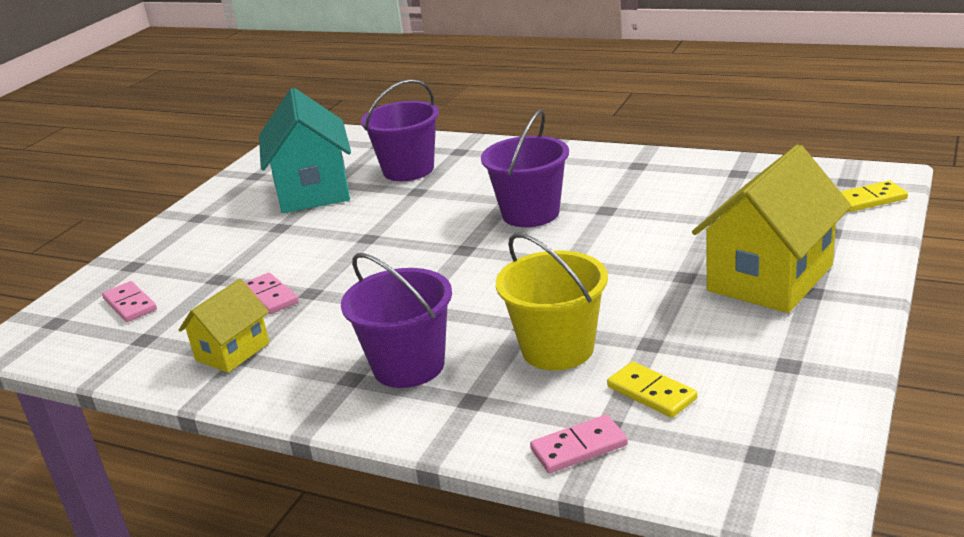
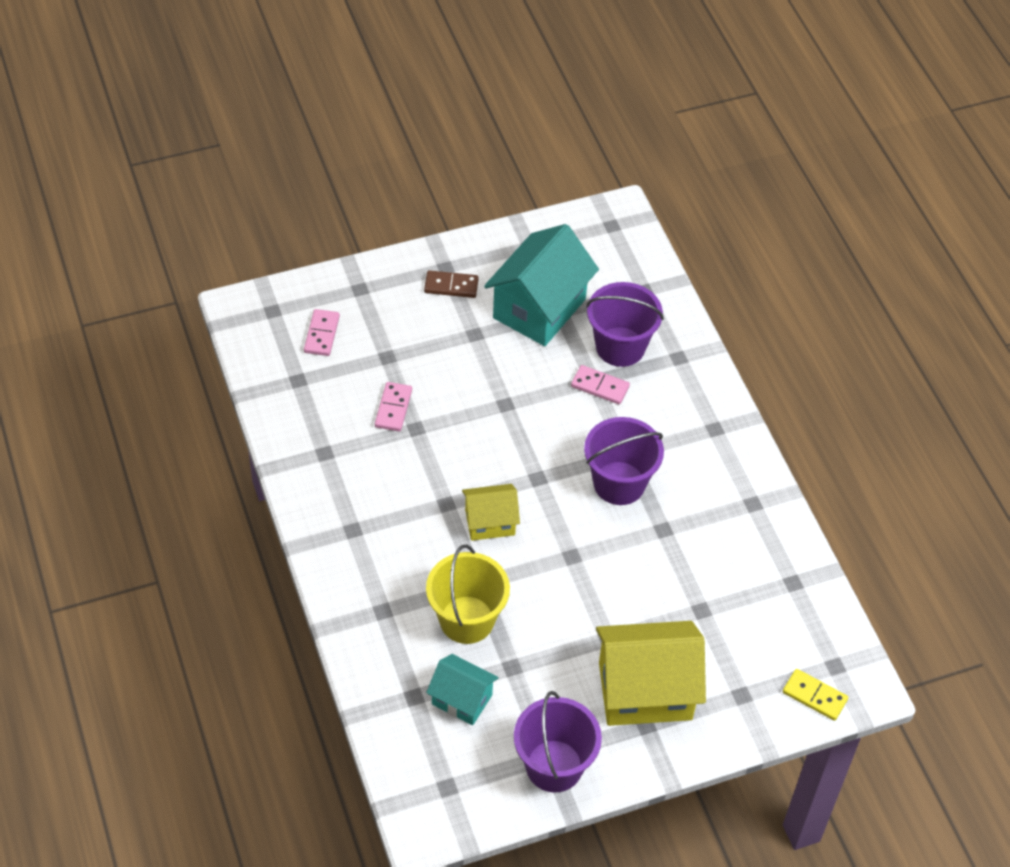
camera: 40 degrees right, 25 degrees up
yellow house [179,279,270,373] -> yellow house moved to [462,484,520,541]
purple bucket [341,253,452,388] -> purple bucket moved to [514,691,602,792]
pink domino [530,415,628,473] -> pink domino moved to [571,365,630,404]
yellow domino [607,362,697,418] -> turquoise house [426,654,499,725]
none -> brown domino [424,270,479,298]

